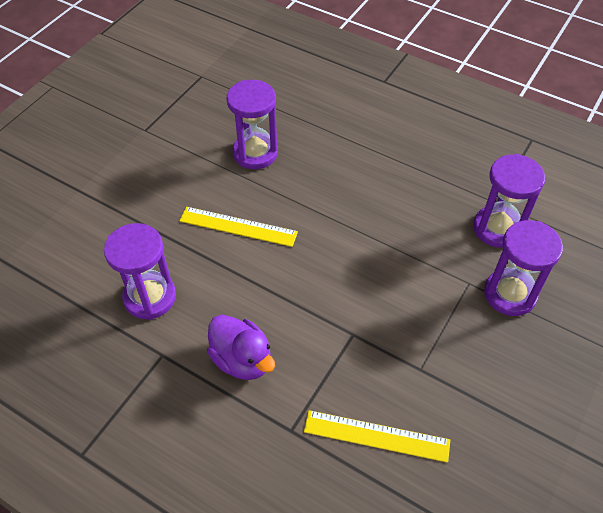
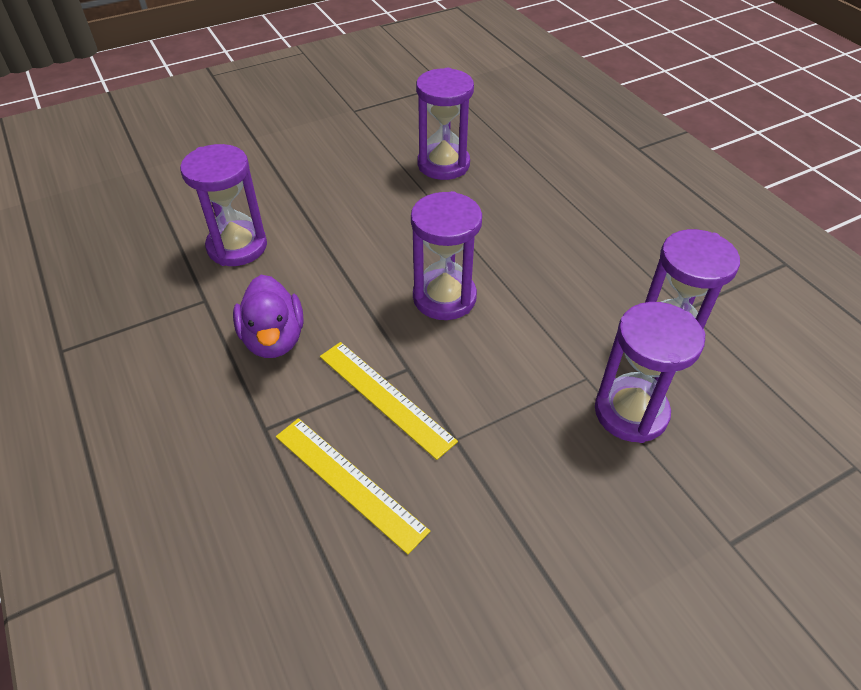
camera: 30 degrees right, 5 degrees down
yellow ruler [180,207,298,247] -> yellow ruler moved to [320,342,458,460]
none -> purple hourglass [411,191,482,320]

